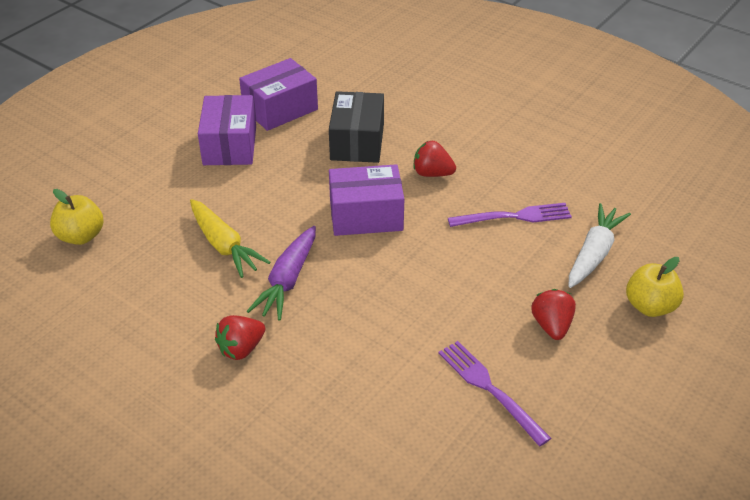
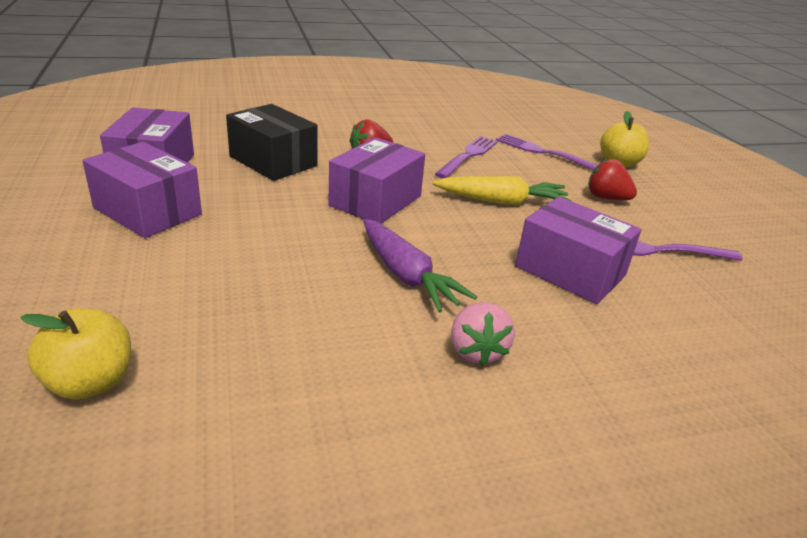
camera: 55 degrees left, 10 degrees down
yellow carrot [190,199,270,278] -> yellow carrot moved to [433,176,572,205]
red strawberry [215,315,265,360] -> pink strawberry [451,302,515,366]
white carrot [569,203,631,288] -> purple fork [496,134,598,170]
none -> purple box [515,197,642,304]

